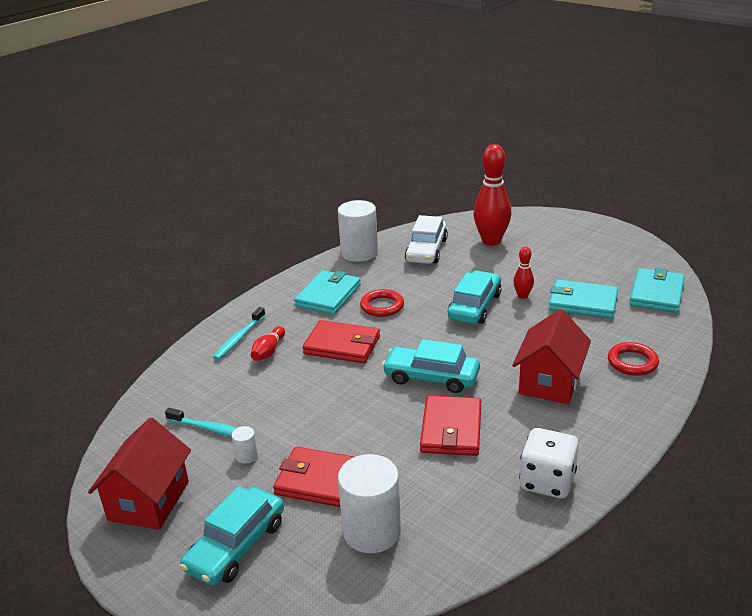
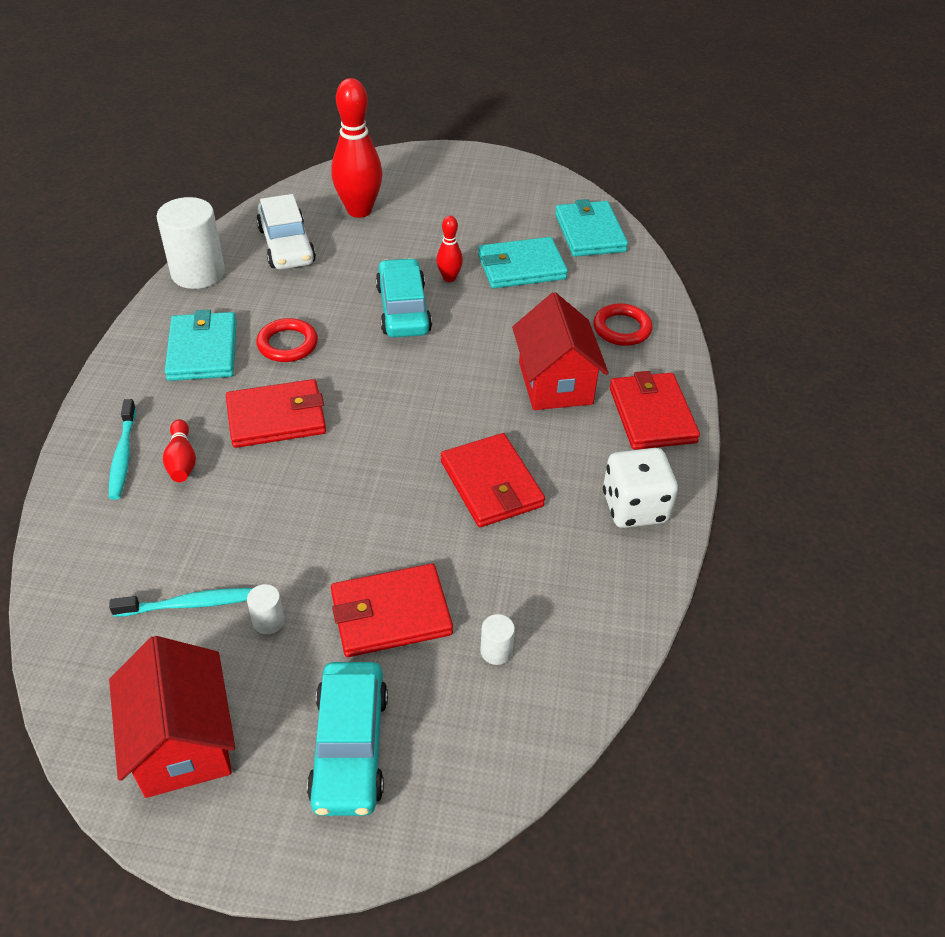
camera: 35 degrees left, 15 degrees up
white cylinder [338,454,401,553] -> white cylinder [480,614,515,665], size x0.43
turquoise car [382,339,480,393] -> none
none -> red wallet [609,371,700,450]

